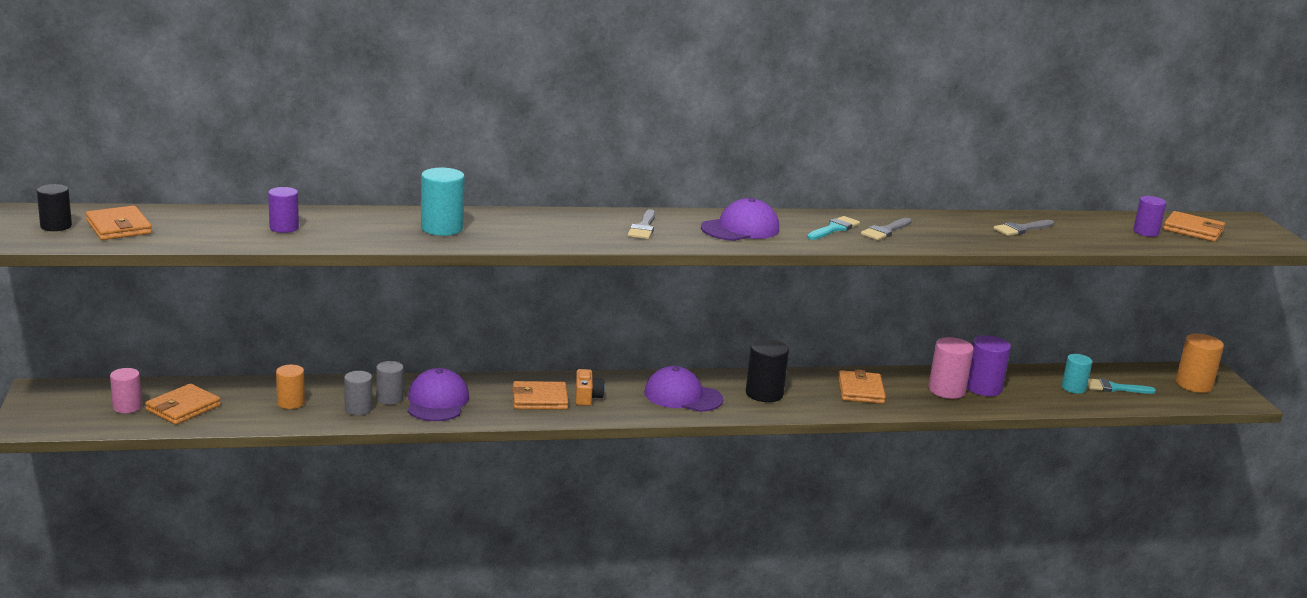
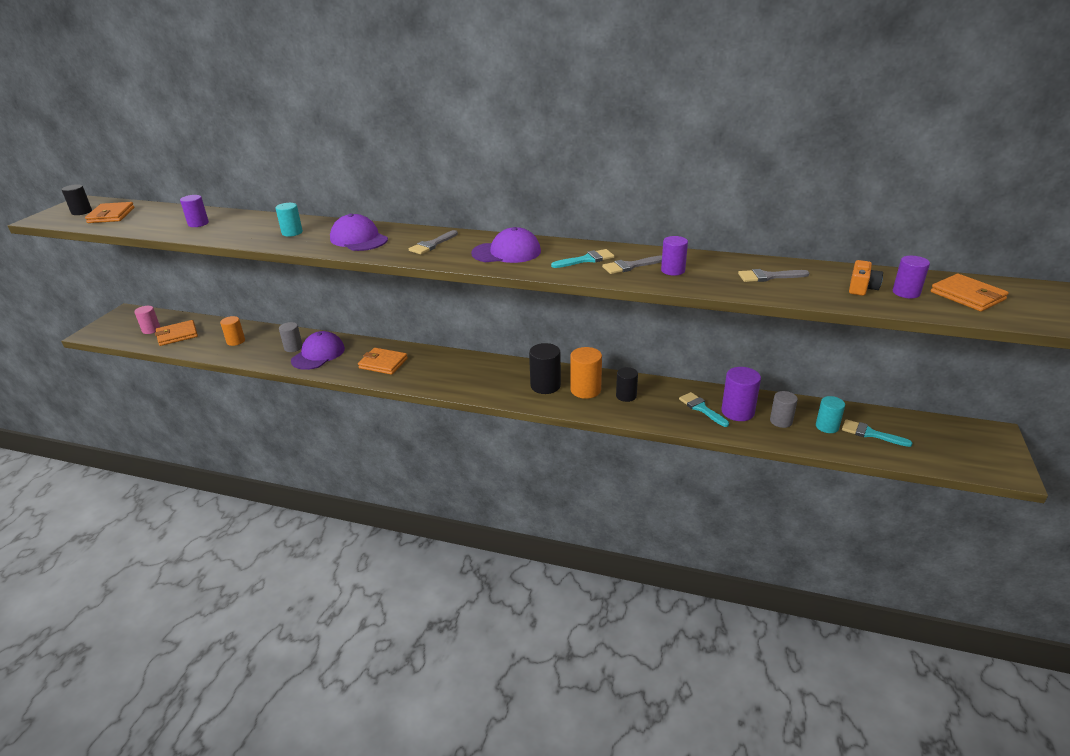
camera: 30 degrees right, 10 degrees up
grey cylinder [344,371,372,415] -> grey cylinder moved to [770,391,798,428]
turquoise cylinder [421,168,465,236] -> turquoise cylinder [276,203,303,237], size x0.66
orange camera [576,369,605,406] -> orange camera moved to [849,260,883,296]
purple cap [644,366,723,412] -> purple cap moved to [330,214,388,251]
orange wallet [838,369,886,404] -> black cylinder [616,367,638,402]
pink cylinder [928,337,974,399] -> turquoise brush [679,392,729,427]
orange cylinder [1176,334,1224,393] -> orange cylinder moved to [570,347,602,399]
none -> purple cylinder [661,236,688,276]

